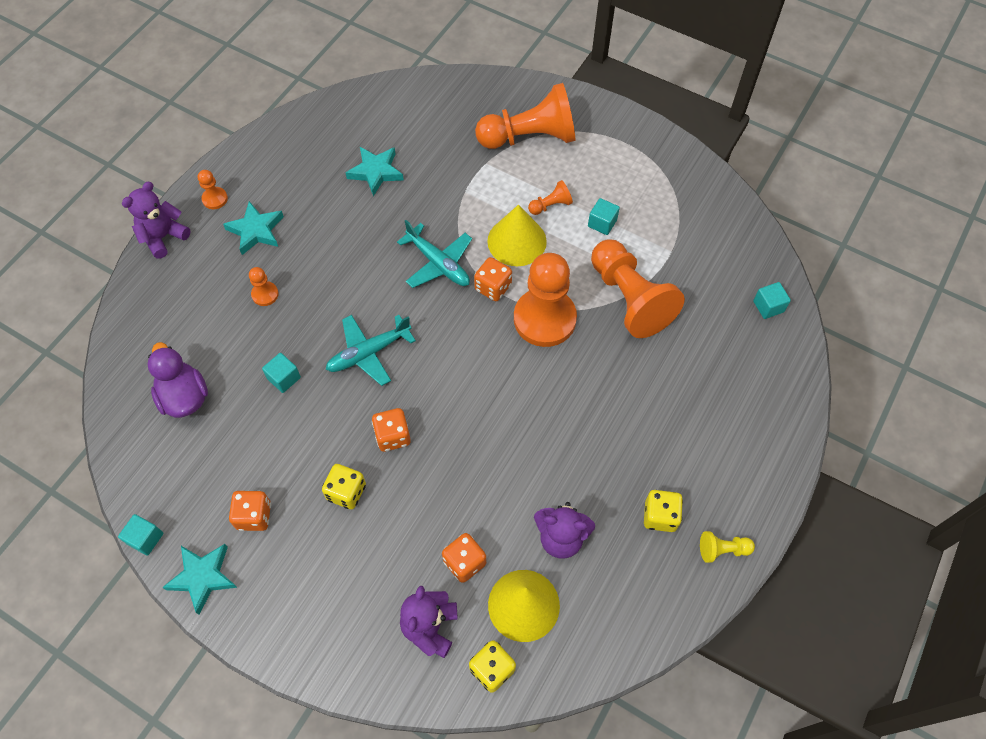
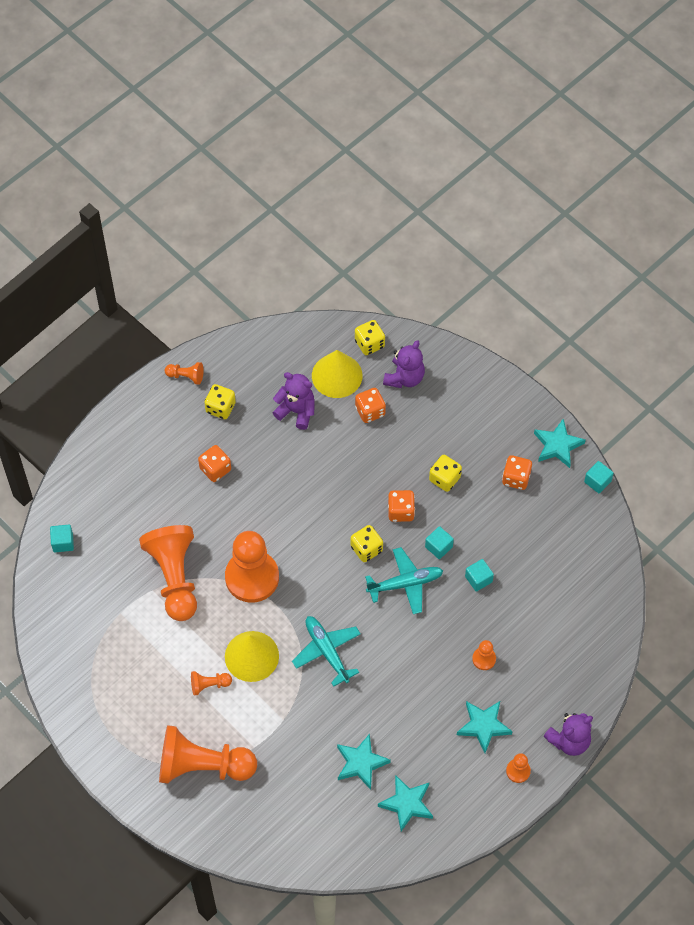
camera: 165 degrees left, 0 degrees up
purple duck [147,342,208,418] -> none
orange dice [474,257,512,301] -> orange dice moved to [198,445,231,482]
turquoise cube [588,198,620,235] -> turquoise cube moved to [425,526,454,559]
yellow pawn [700,531,755,563] -> orange pawn [165,362,203,385]
none -> yellow dice [351,525,383,562]
none -> turquoise star [378,775,433,831]

